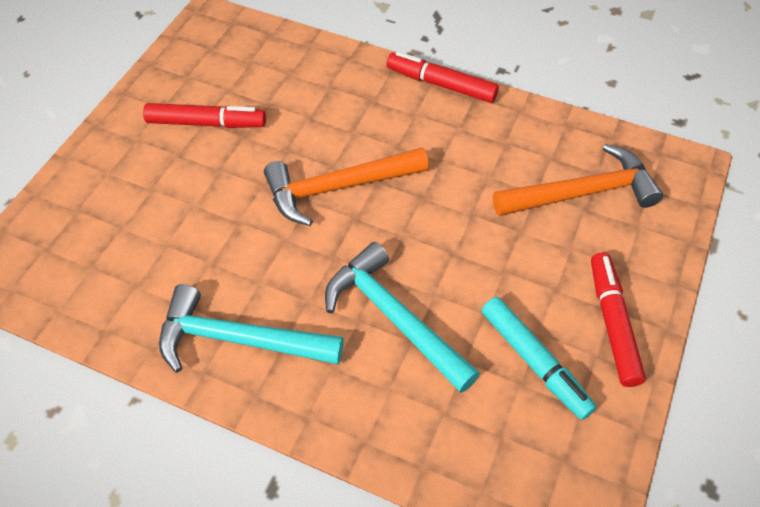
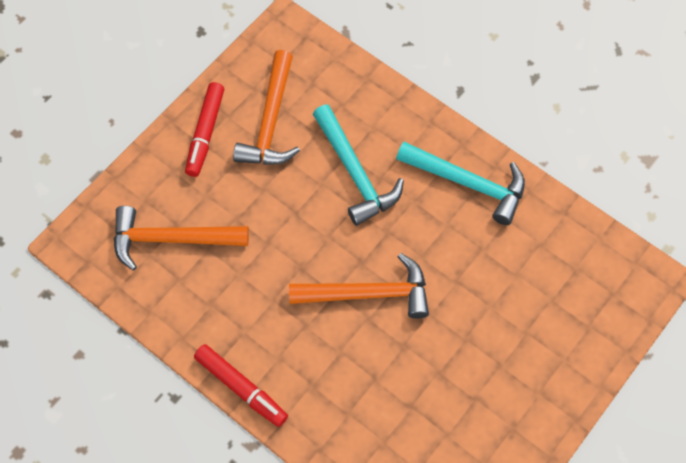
camera: 165 degrees left, 10 degrees up
red marker [143,103,266,128] -> none
turquoise marker [482,297,597,420] -> orange hammer [233,50,300,165]

